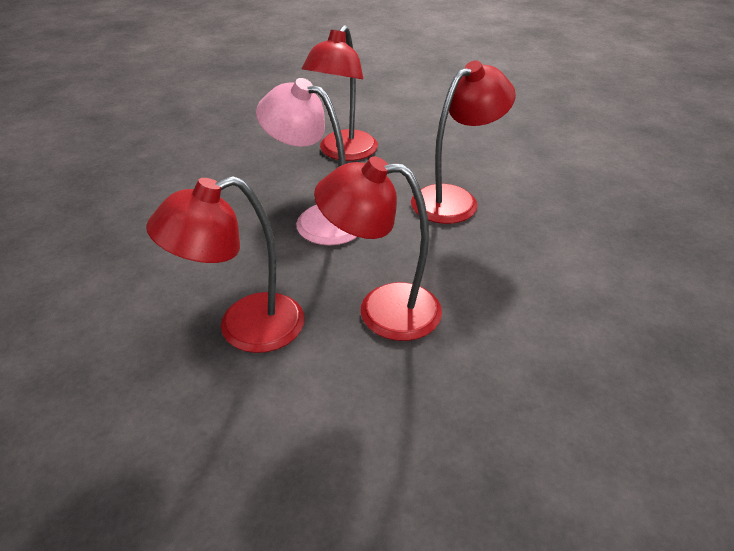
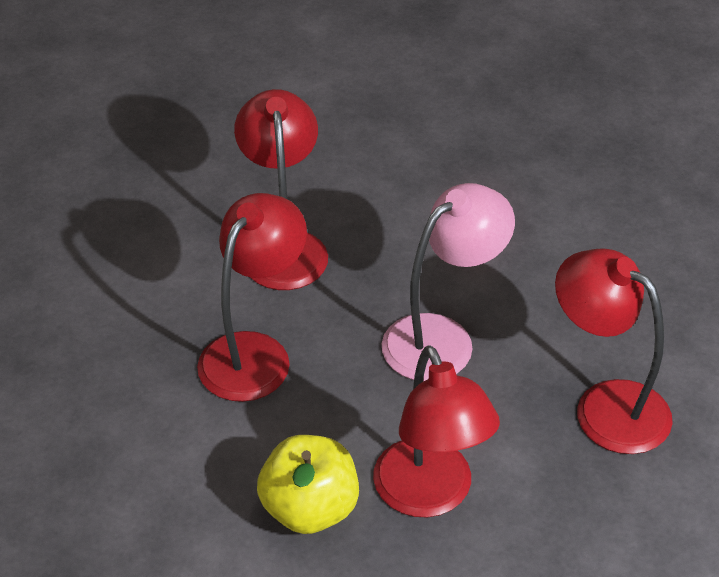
camera: 110 degrees right, 5 degrees up
none -> yellow apple [257,435,359,534]

